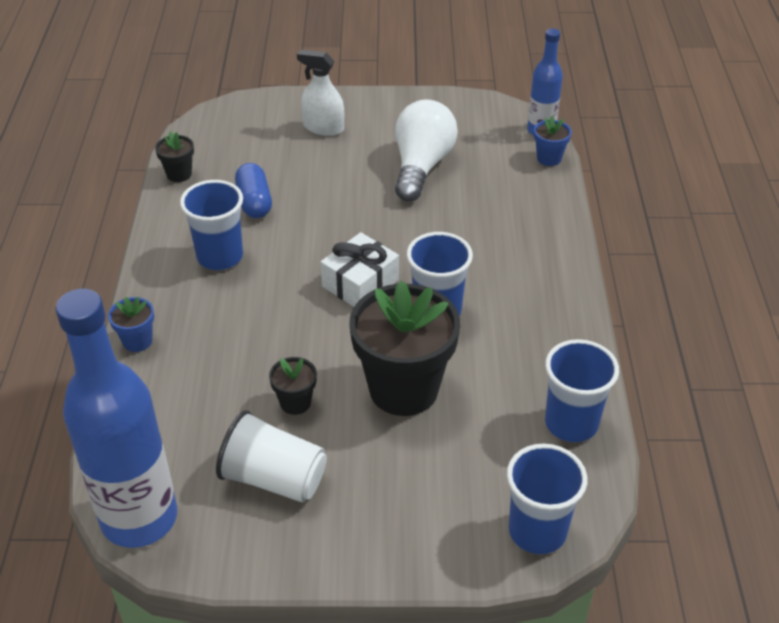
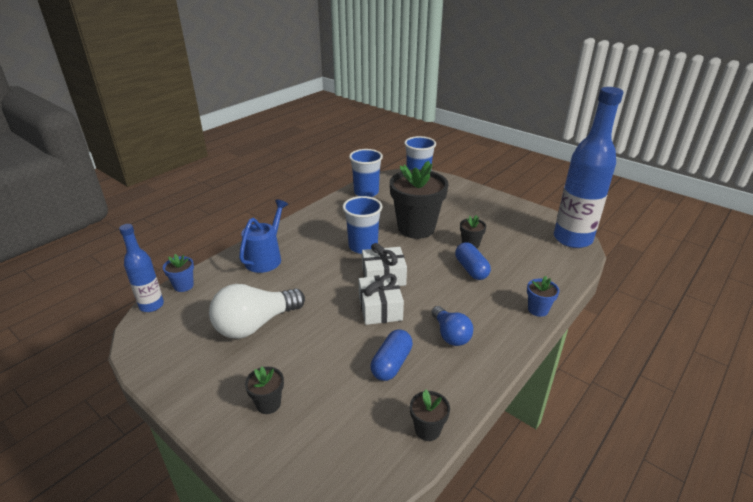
camera: 140 degrees left, 10 degrees down
blue cup [180,180,243,270] -> blue light bulb [431,306,473,346]
white cup [216,410,327,503] -> none
white spray bottle [297,50,344,136] -> black flower pot [245,367,284,414]
none -> blue watering can [239,199,288,273]
none -> white gift [359,273,404,325]
none -> blue capsule [455,242,491,280]

